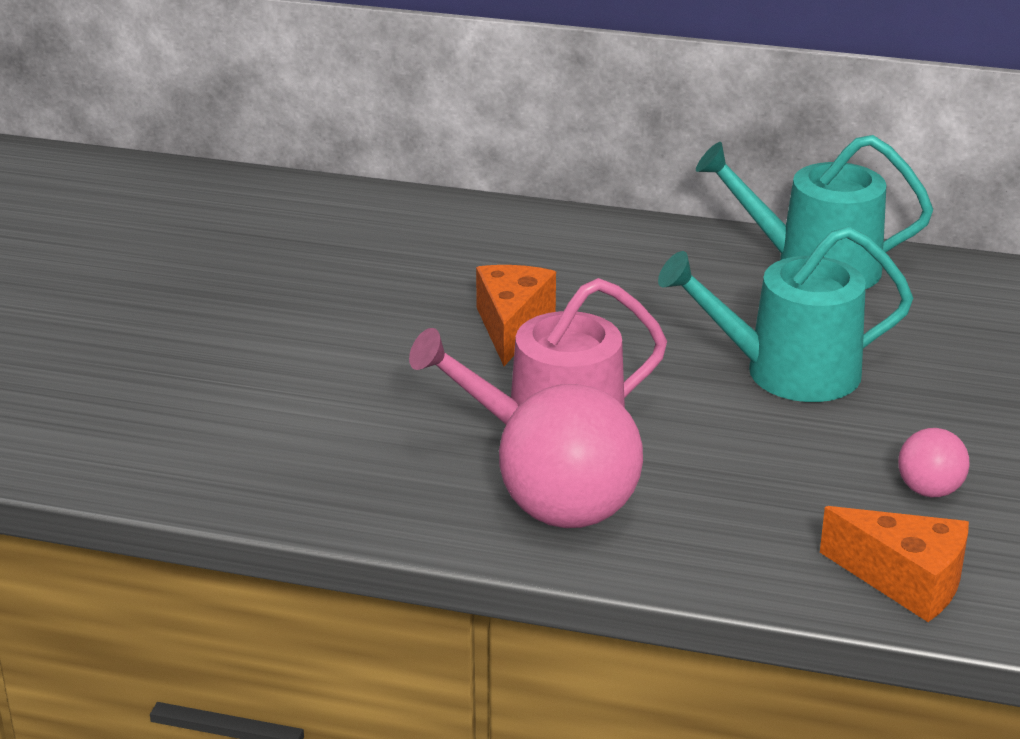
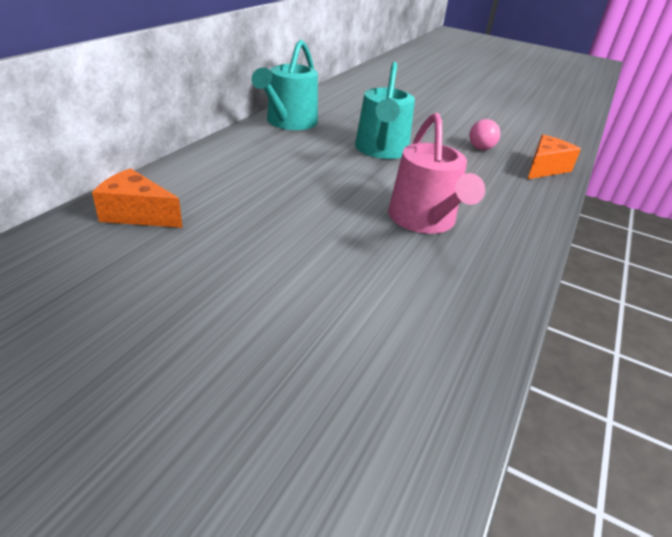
camera: 80 degrees left, 5 degrees up
orange cheese [476,265,556,366] -> orange cheese moved to [92,168,183,228]
pink ball [499,384,643,528] -> none

